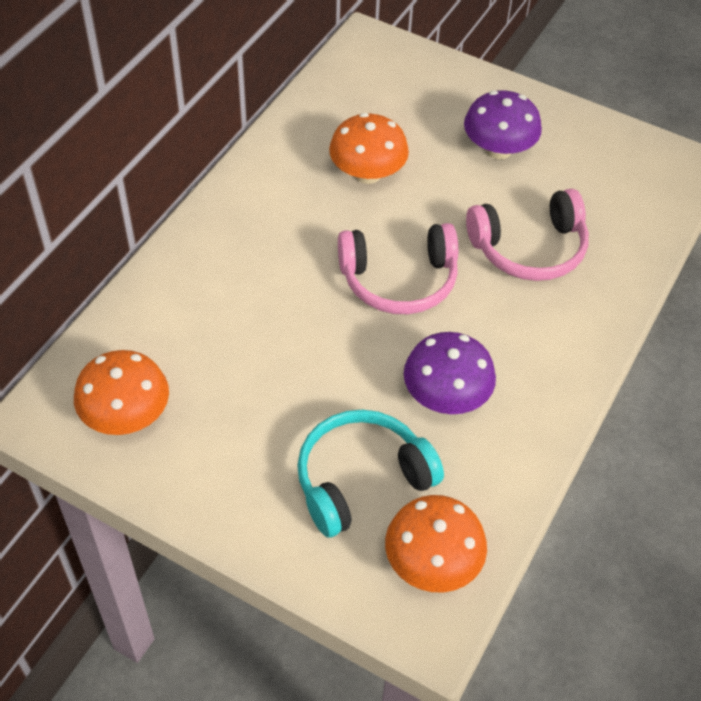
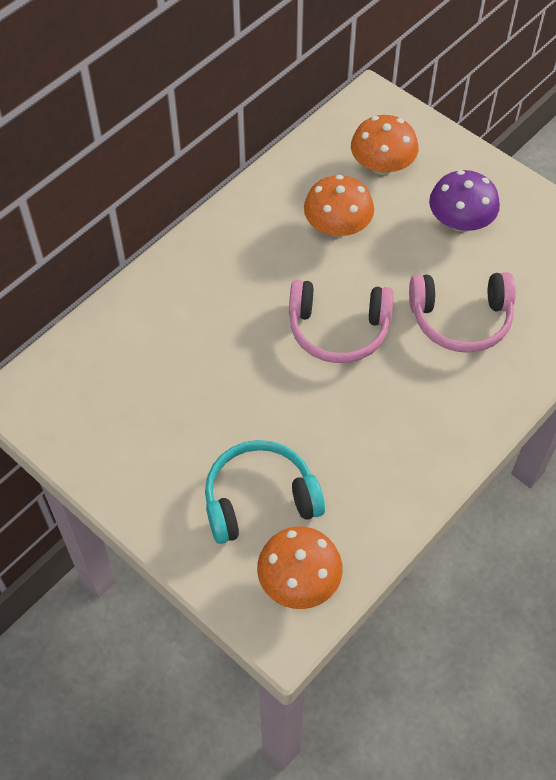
camera: 15 degrees right, 5 degrees up
orange mushroom [74,350,169,435] -> orange mushroom moved to [351,115,418,175]
purple mushroom [404,332,496,414] -> none

